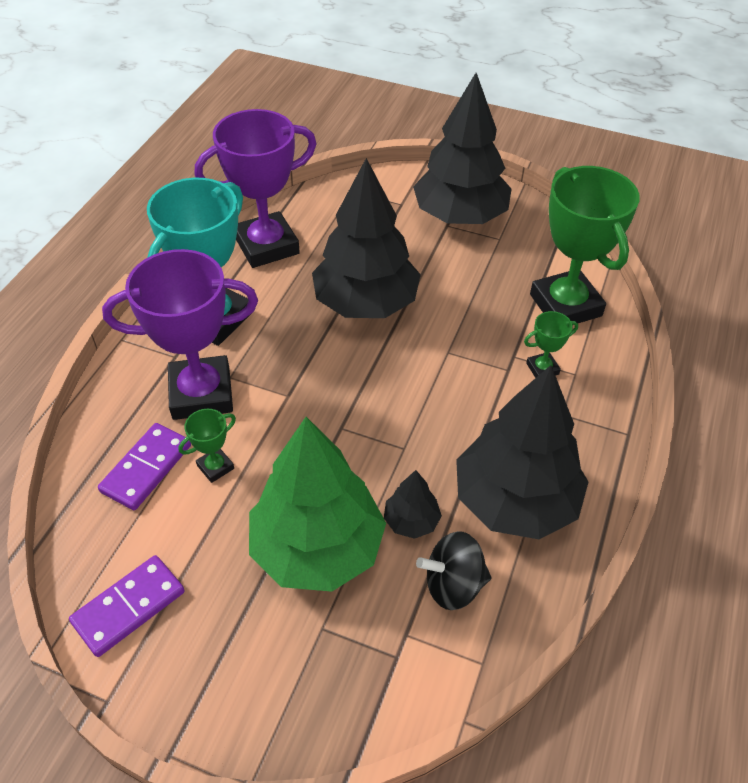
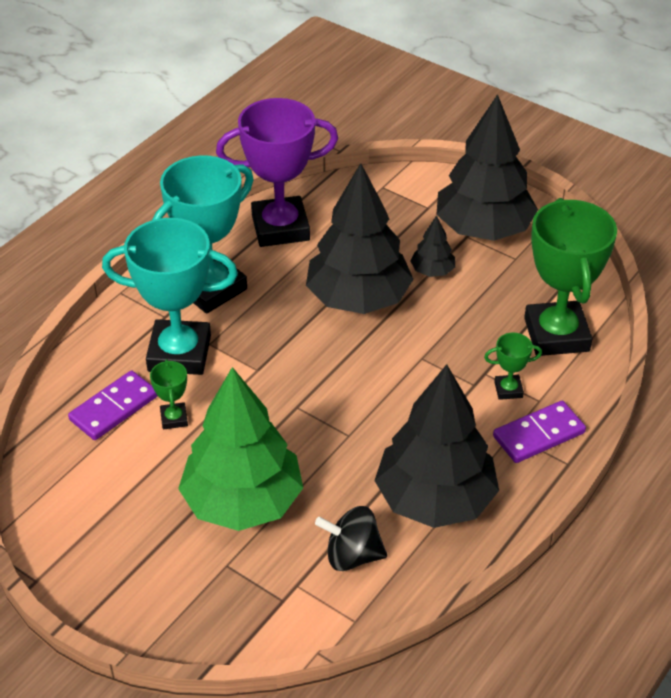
camera: 15 degrees right, 5 degrees down
purple domino [69,555,185,657] -> purple domino moved to [493,401,586,463]
purple trophy [102,249,258,420] -> turquoise trophy [102,218,238,375]
green trophy [179,409,236,483] -> green trophy turned 75 degrees counterclockwise [150,359,188,430]
black tree [384,470,442,539] -> black tree moved to [410,215,455,277]

